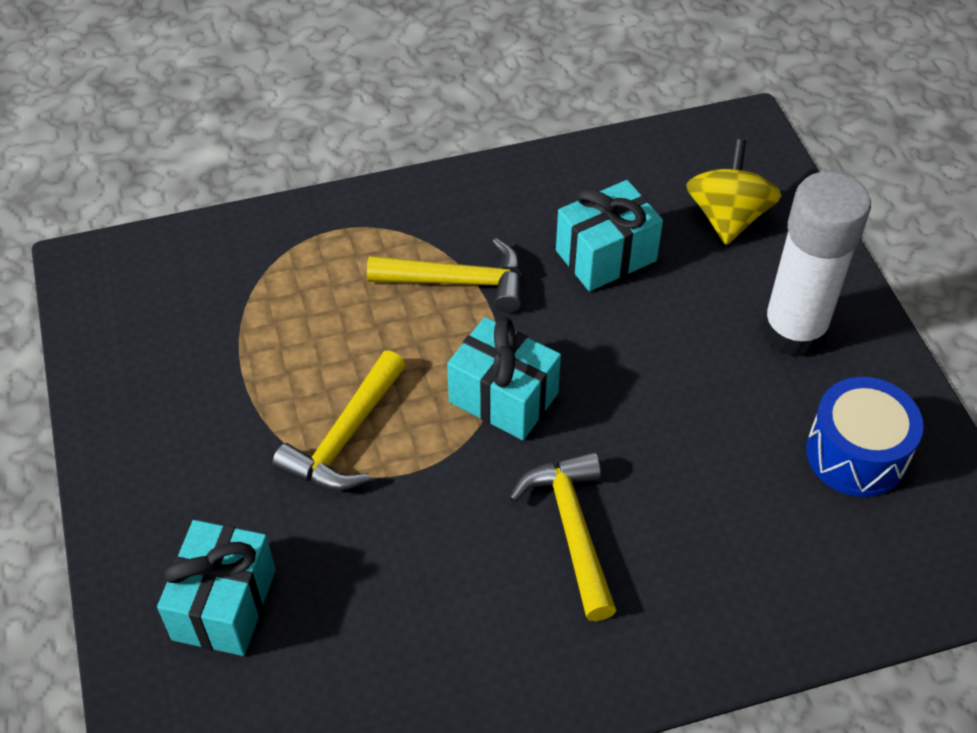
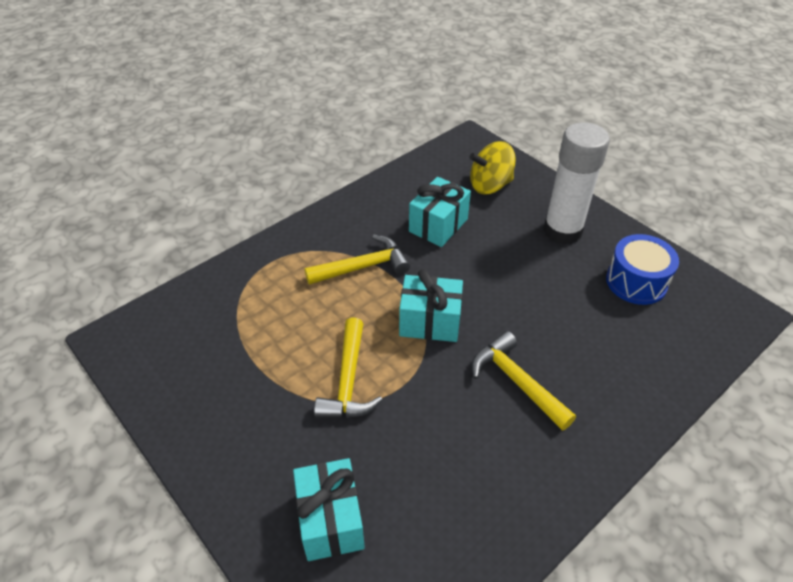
camera: 25 degrees left, 5 degrees down
yellow spinning top [686,139,781,245] -> yellow spinning top turned 90 degrees counterclockwise [469,141,516,194]

